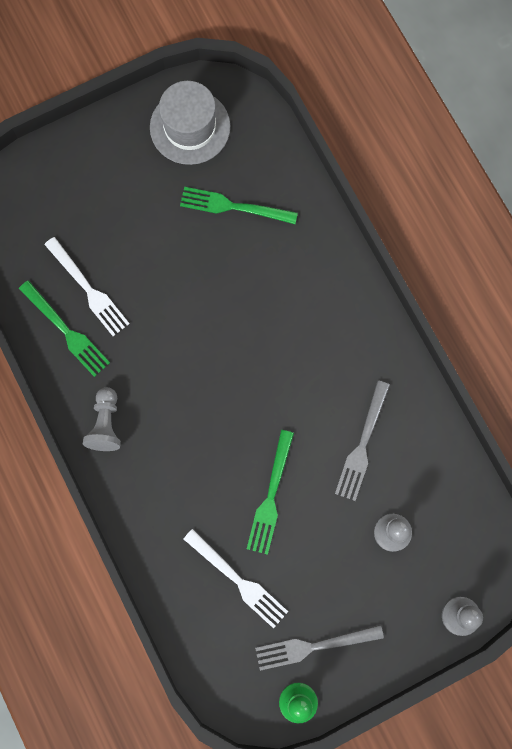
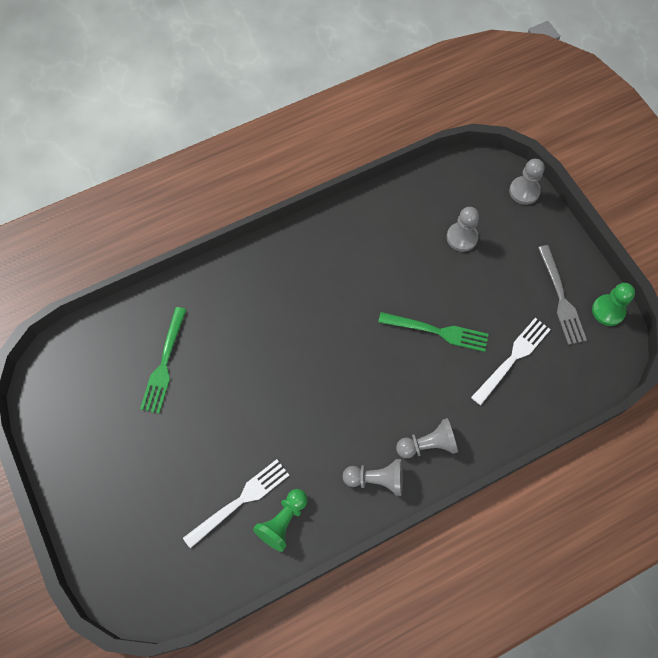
camera: 90 degrees left, 10 degrees down
green fork [19,280,110,377] -> green pawn [253,489,308,552]
grey hat [150,81,230,165] -> none
grey fork [335,380,390,501] -> none
none -> grey pawn [396,418,458,458]

